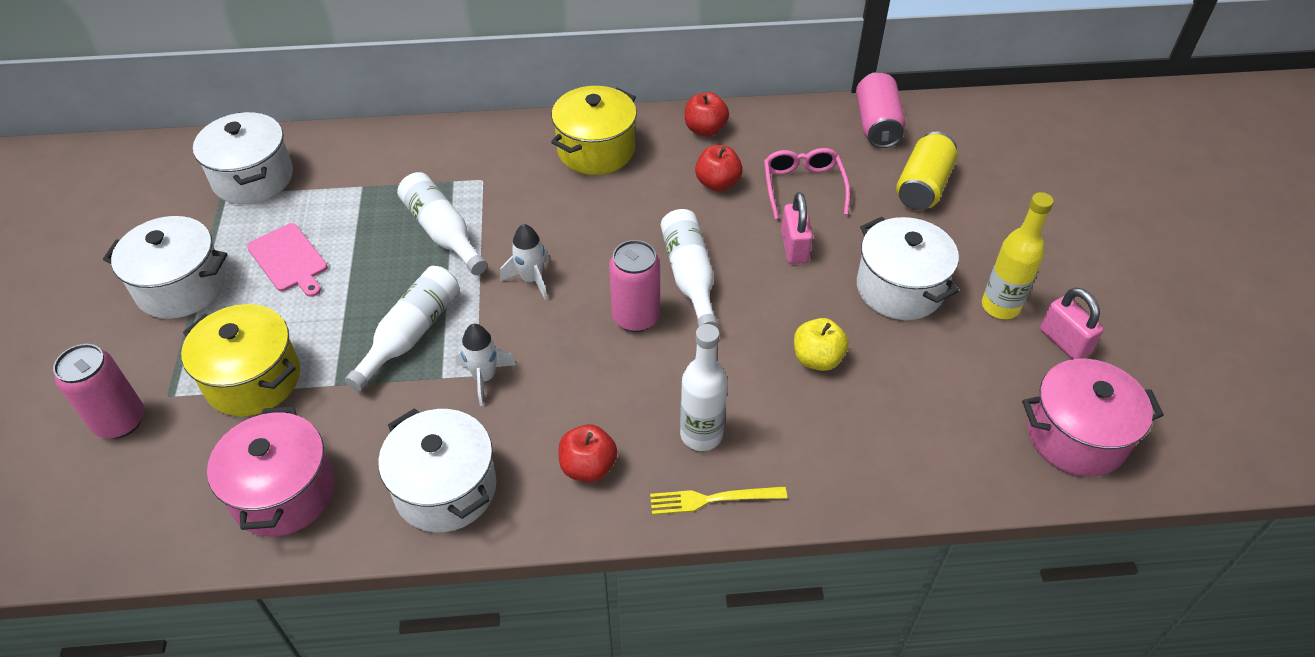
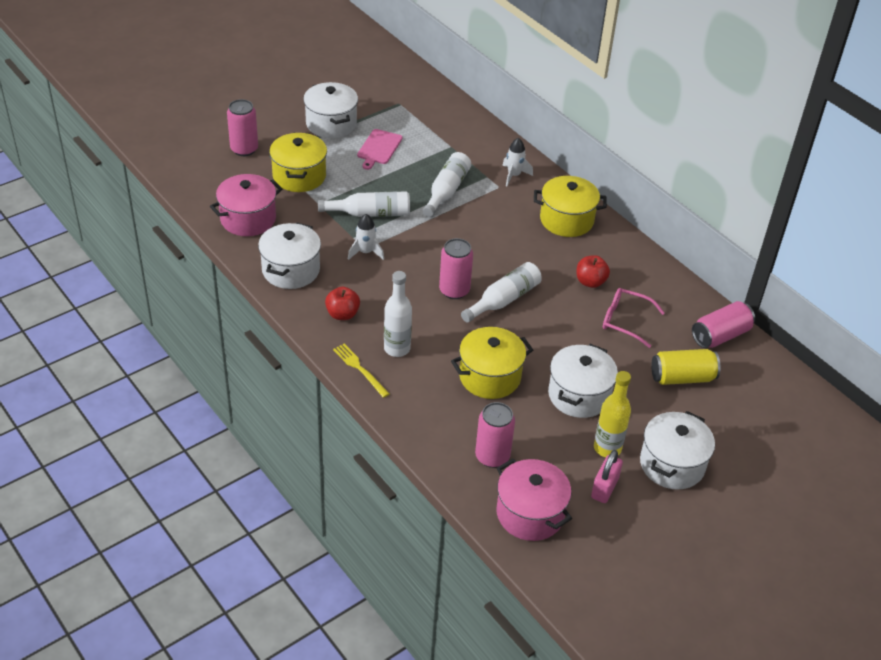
camera: 55 degrees right, 5 degrees down
white pot [193,112,293,204] -> white pot moved to [640,411,715,489]
white rocket [500,224,550,300] -> white rocket moved to [502,138,533,186]
red apple [685,92,729,136] -> none
pink glasses [764,148,850,219] -> pink glasses turned 120 degrees counterclockwise [603,288,665,348]
pink padlock [781,192,813,264] -> none
yellow apple [794,318,849,371] -> yellow pot [451,327,533,399]
none -> pink can [475,402,515,468]

